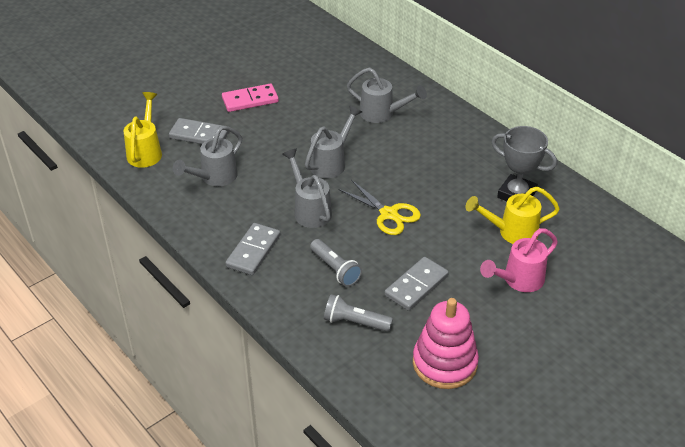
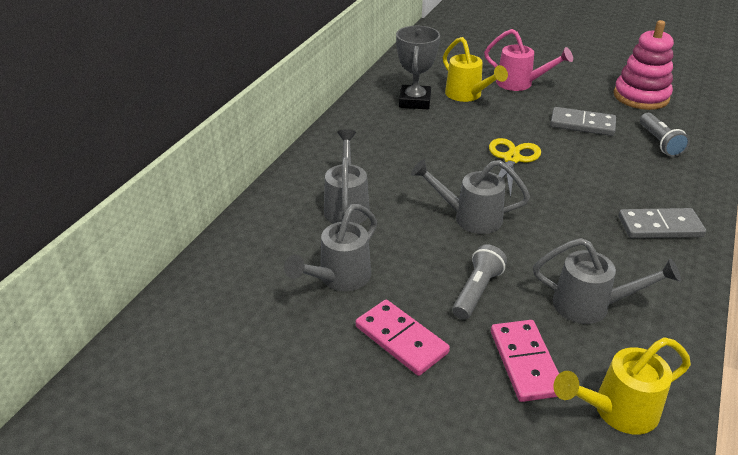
camera: 115 degrees left, 5 degrees down
grey domino [169,118,229,144] -> pink domino [491,320,559,402]
grey watering can [282,148,332,228] -> grey watering can moved to [284,204,377,291]
grey flashlight [310,239,362,287] -> grey flashlight moved to [452,244,507,320]

